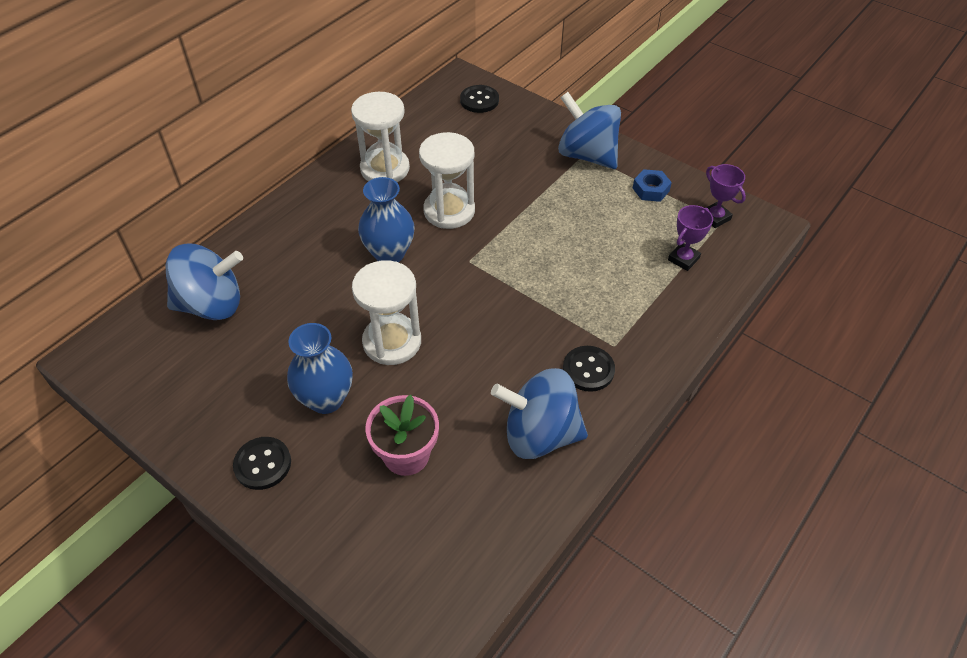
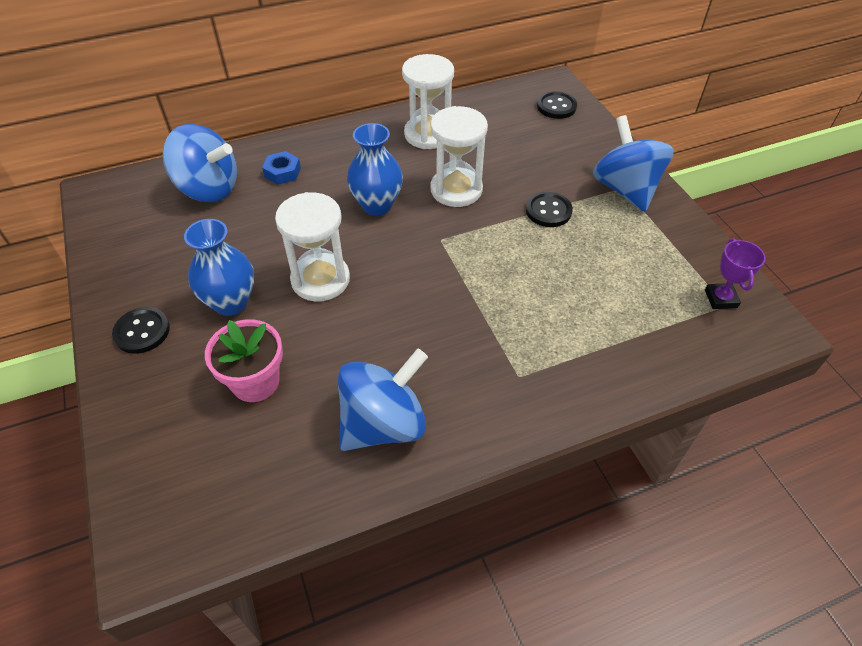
camera: 30 degrees right, 0 degrees up
blue spinning top [491,368,588,459] -> blue spinning top turned 105 degrees clockwise [338,349,428,451]
black button [563,346,615,392] -> black button moved to [526,192,573,227]
blue nut [633,169,672,202] -> blue nut moved to [262,151,301,185]
purple trophy [668,205,713,271] -> none

